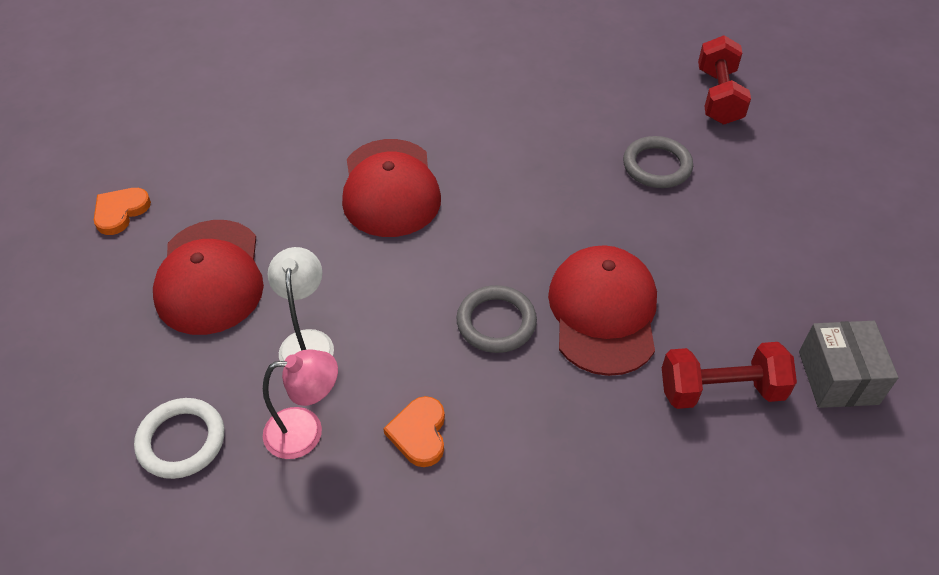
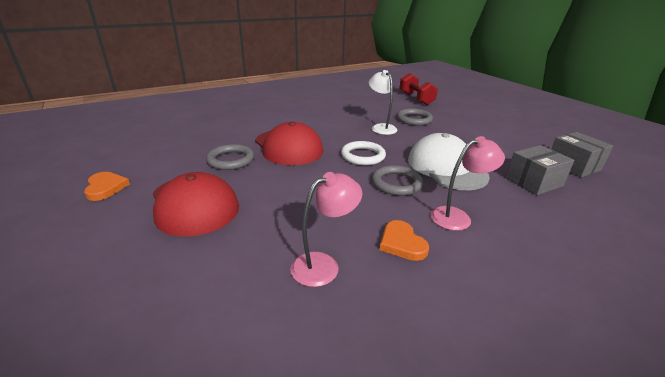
camera: 25 degrees left, 20 degrees down
orange heart [94,188,151,235] -> orange heart turned 150 degrees clockwise [84,172,130,201]
white ring [134,398,225,479] -> white ring moved to [341,141,386,165]
white lamp [267,247,334,361] -> white lamp moved to [369,70,397,135]
red cap [548,245,657,376] -> white cap [408,133,490,190]
red dumbbell [662,342,797,409] -> grey box [506,145,574,195]
none -> grey ring [206,144,254,170]
none -> pink lamp [430,136,505,231]

